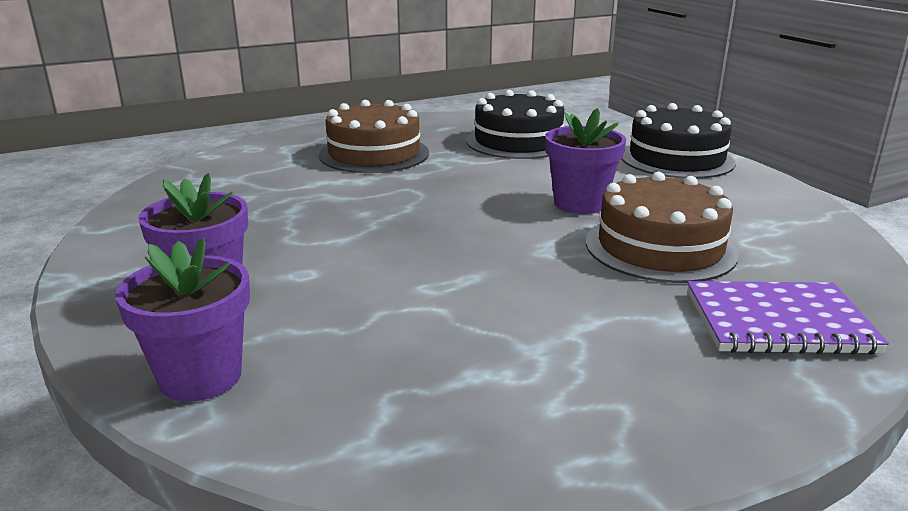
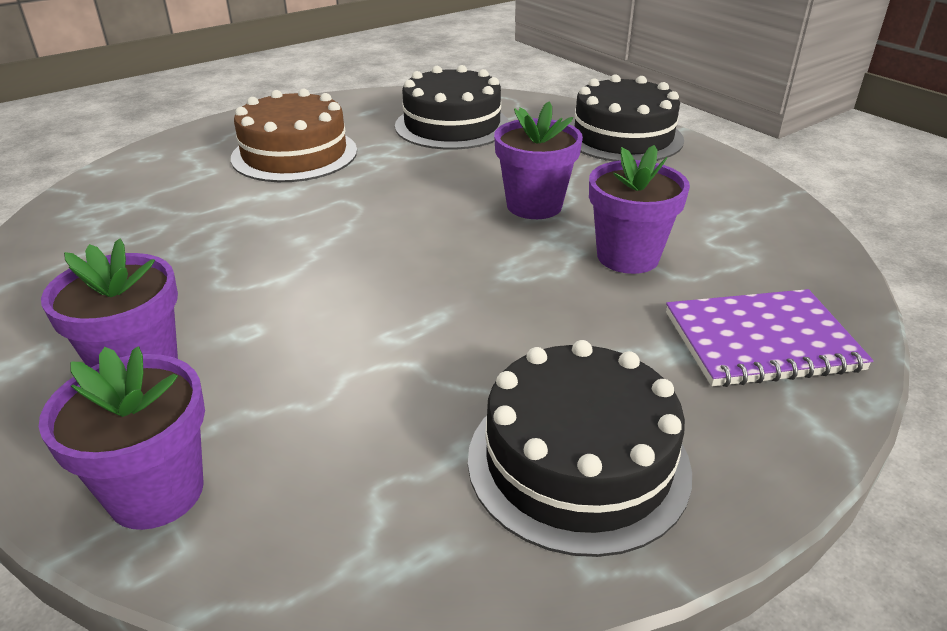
camera: 10 degrees left, 10 degrees up
brown cake [586,172,739,283] -> purple flower pot [589,145,690,274]
none -> black cake [468,340,692,557]

